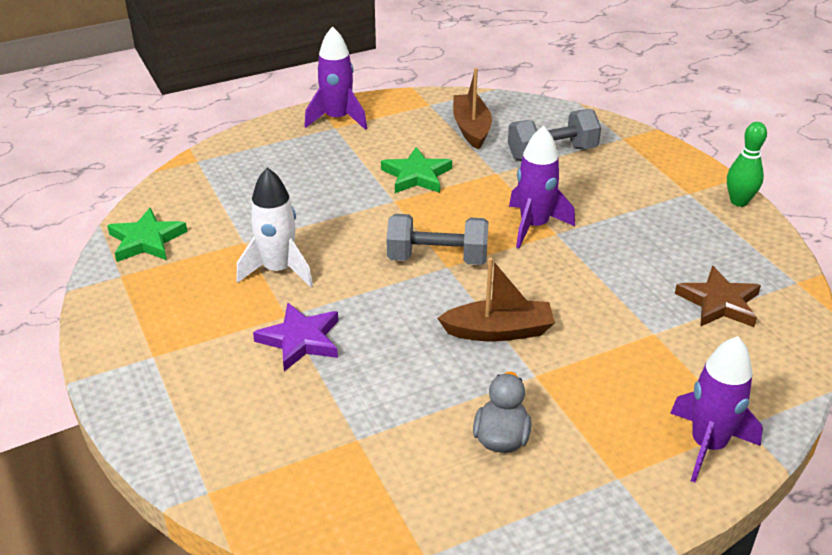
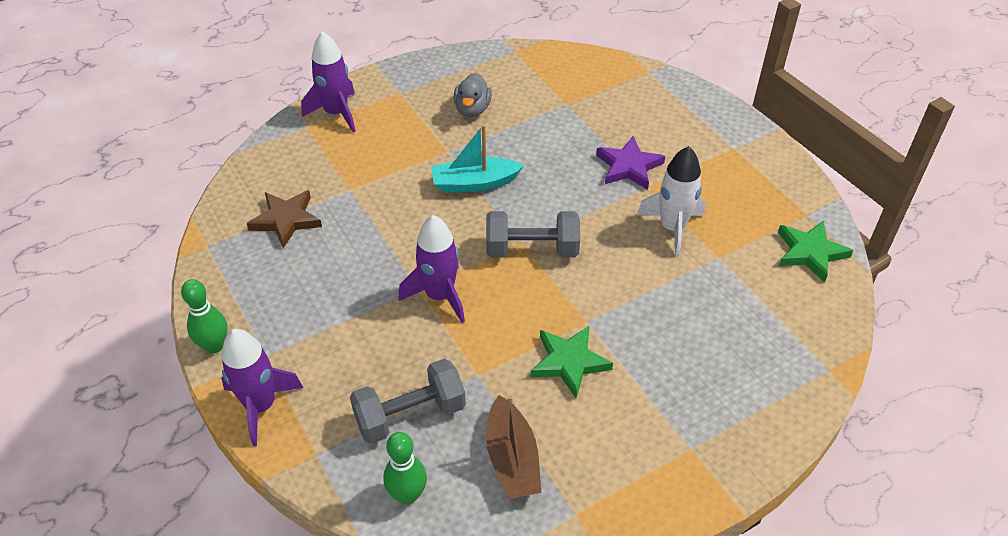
camera: 175 degrees right, 10 degrees up
purple rocket [304,26,367,130] -> purple rocket moved to [221,329,303,446]
brown boat [437,258,555,341] -> turquoise boat [431,124,524,193]
none -> green bowling pin [383,432,427,504]

